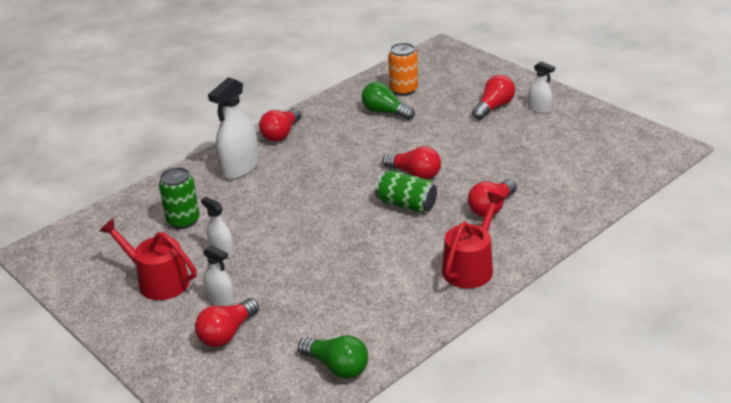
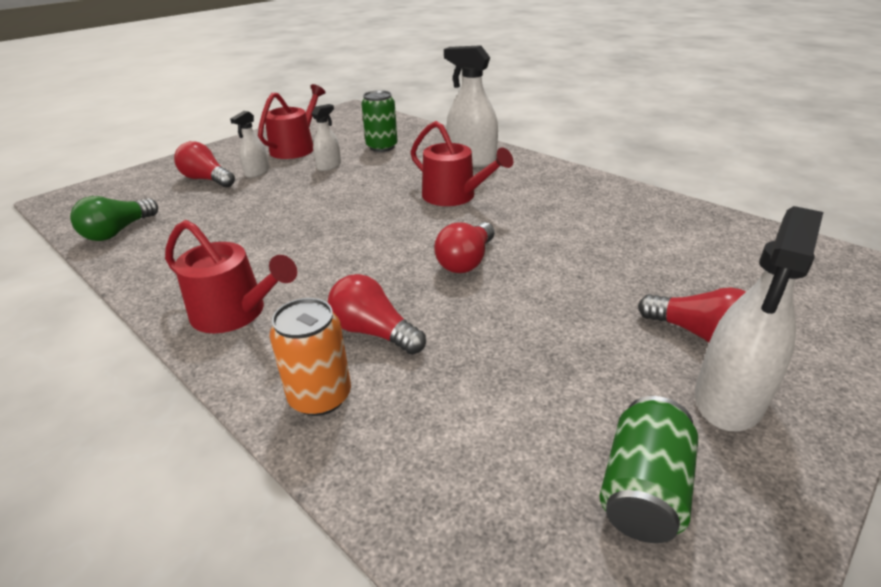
camera: 85 degrees right, 0 degrees up
red light bulb [259,108,302,142] -> none
green light bulb [362,82,415,120] -> none
green can [375,170,437,213] -> green can moved to [599,396,698,543]
orange can [388,43,418,96] -> orange can moved to [269,298,351,416]
white spray bottle [528,61,555,114] -> white spray bottle [695,206,823,431], size x1.80
none -> red watering can [411,121,513,206]

